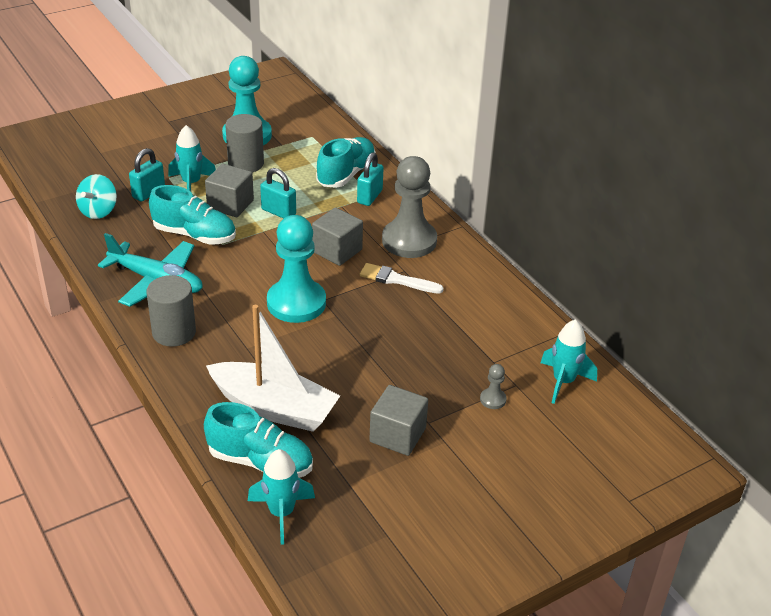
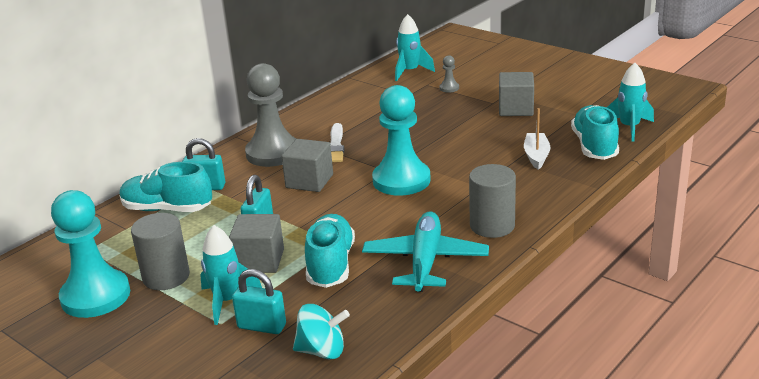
camera: 105 degrees left, 10 degrees down
white boat [206,305,340,432] -> white boat [524,108,551,170], size x0.51

